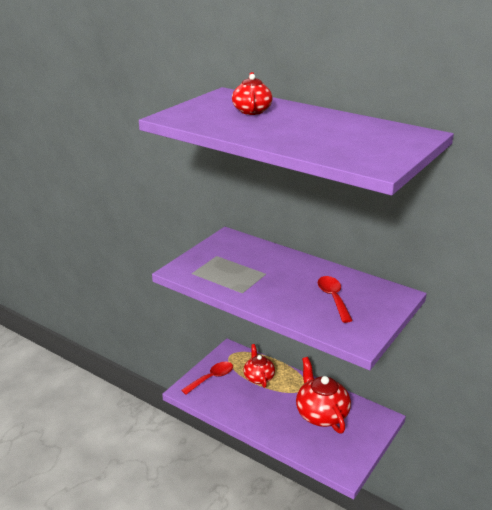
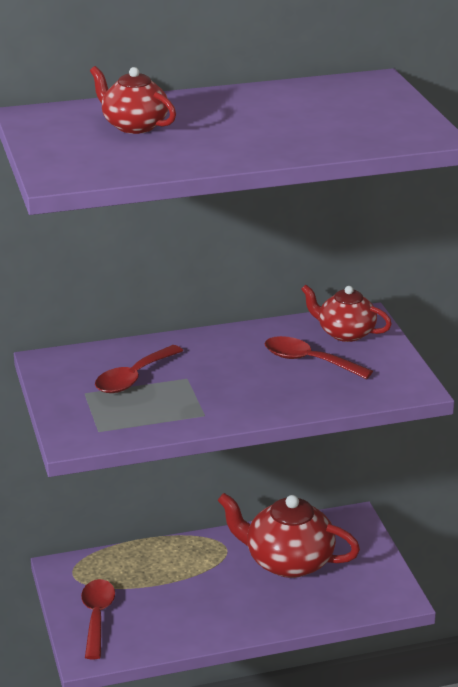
camera: 50 degrees left, 0 degrees up
red teapot [244,344,275,388] -> red teapot moved to [301,284,392,342]
none -> red spoon [95,345,183,393]

